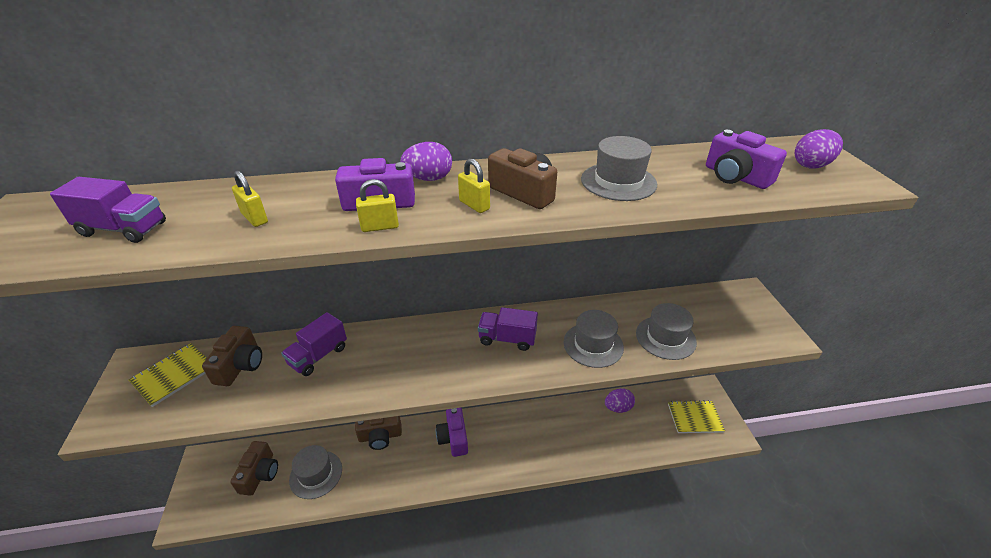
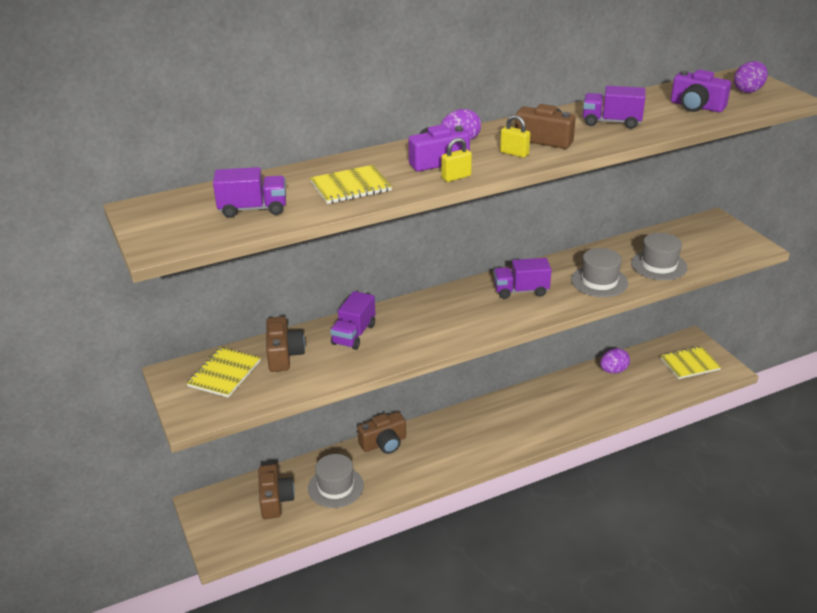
camera: 15 degrees left, 5 degrees down
yellow padlock [232,170,268,227] -> yellow notebook [310,165,392,204]
purple camera [436,408,468,457] -> none
grey hat [581,136,657,201] -> purple truck [583,86,645,129]

